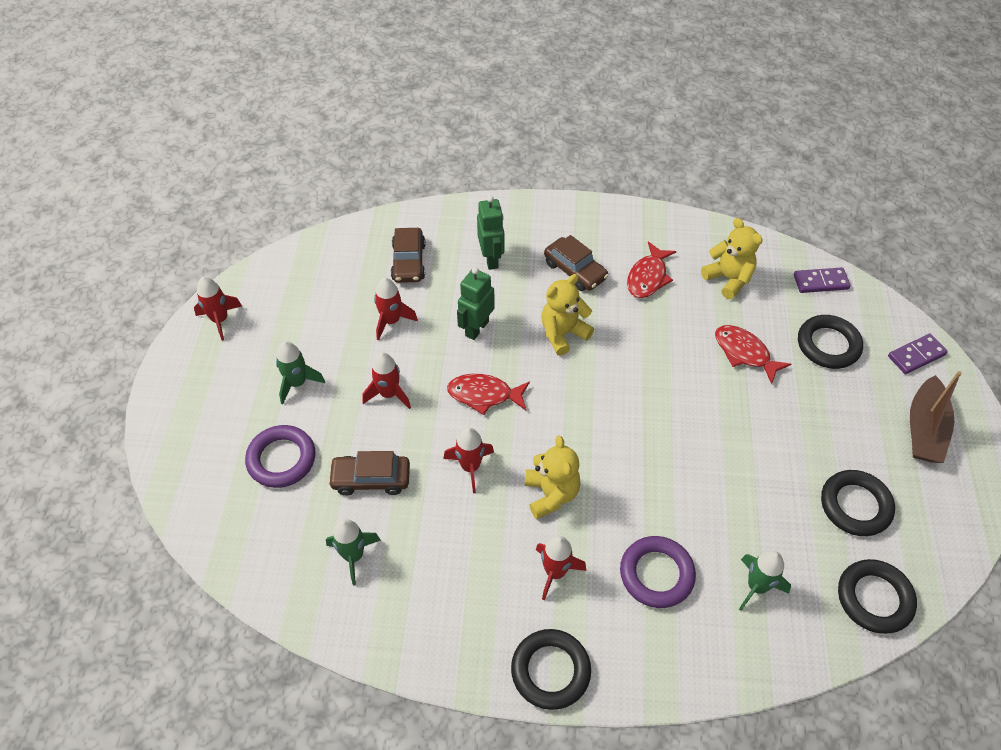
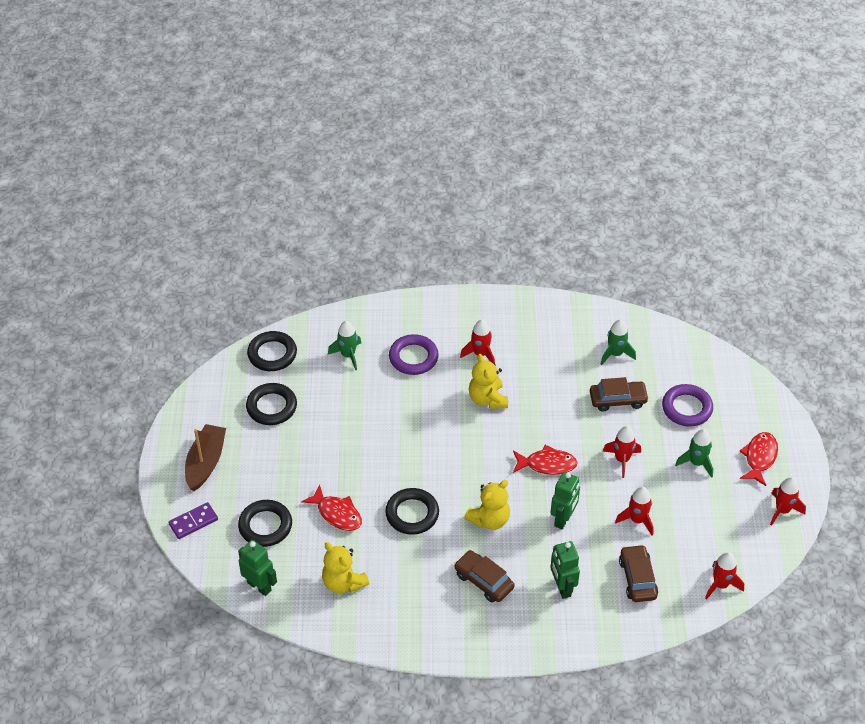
camera: 175 degrees right, 5 degrees down
red rocket [443,427,494,493] -> red rocket moved to [705,552,744,600]
black ring [511,629,591,710] -> black ring moved to [385,488,439,535]
red fish [627,242,676,298] -> red fish moved to [739,432,778,486]
purple domino [794,267,850,293] -> green robot [238,540,277,596]

